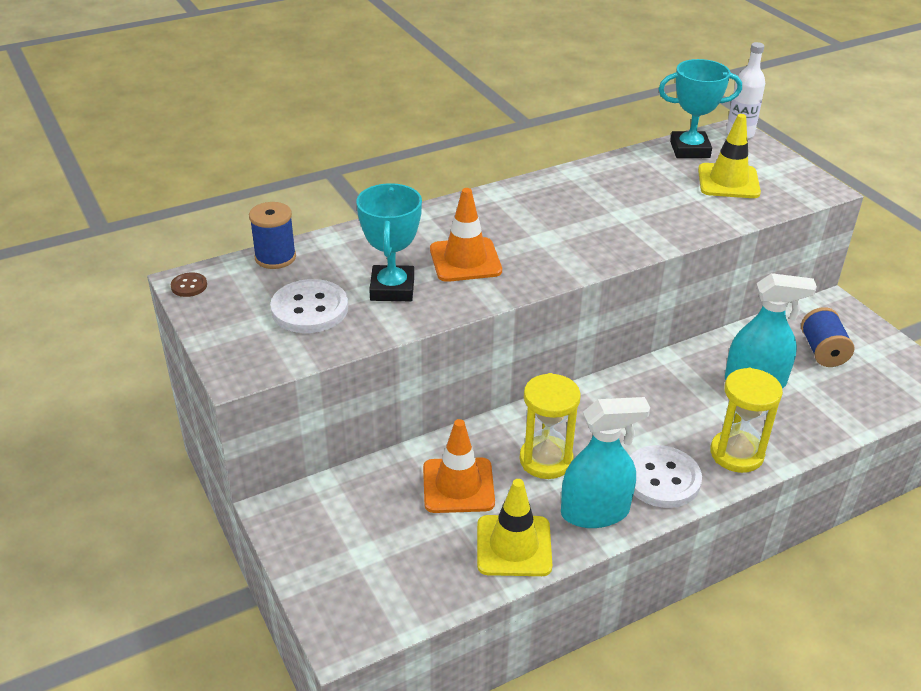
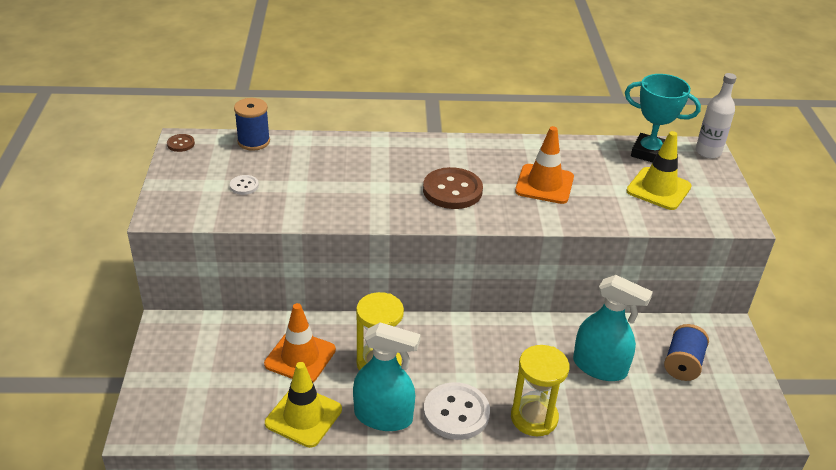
camera: 25 degrees right, 0 degrees up
white button [270,279,348,333] -> white button [230,175,259,195], size x0.47
turquoise trophy [356,183,422,301] -> none
orange traffic cone [430,188,502,282] -> orange traffic cone moved to [515,126,574,204]
none -> brown button [423,167,483,209]

